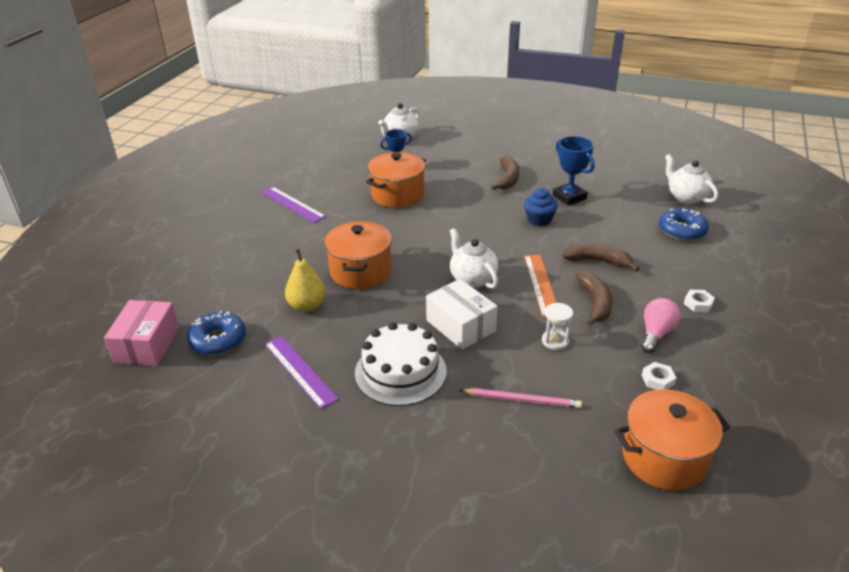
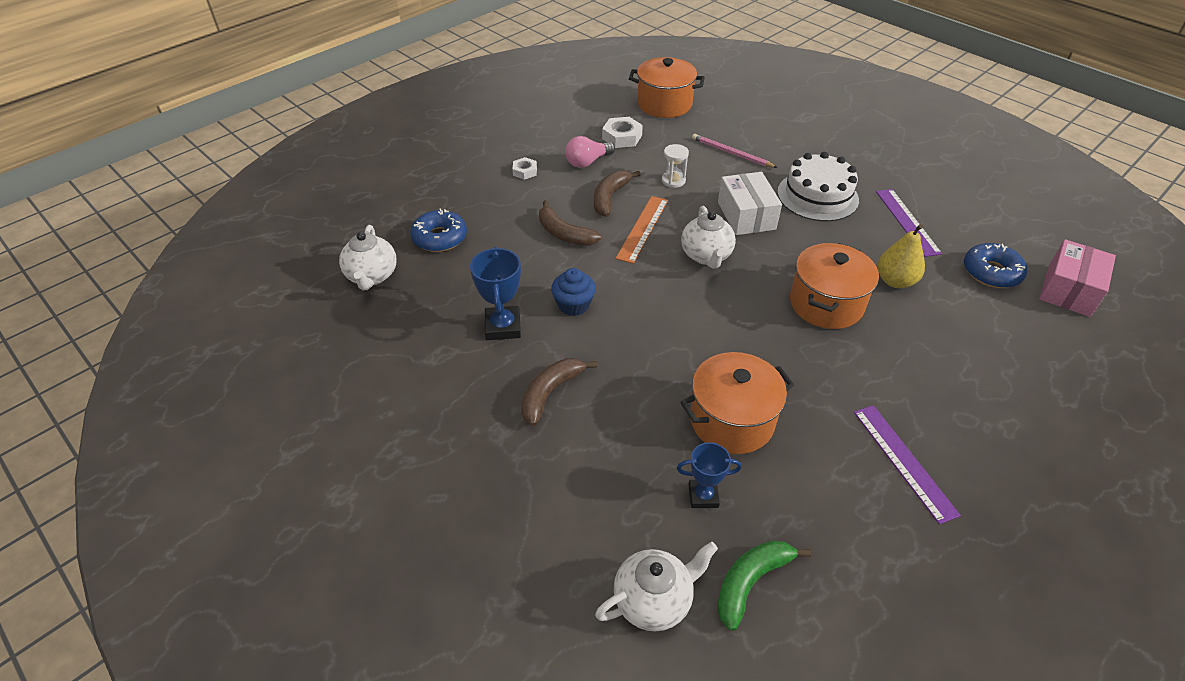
camera: 155 degrees left, 10 degrees up
white nut [642,362,676,390] -> white nut [602,117,643,148], size x1.59
none -> green banana [717,540,811,631]

